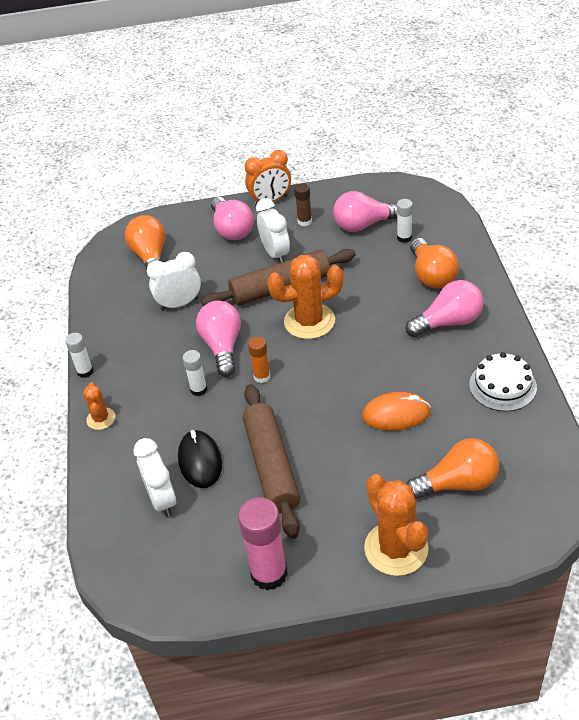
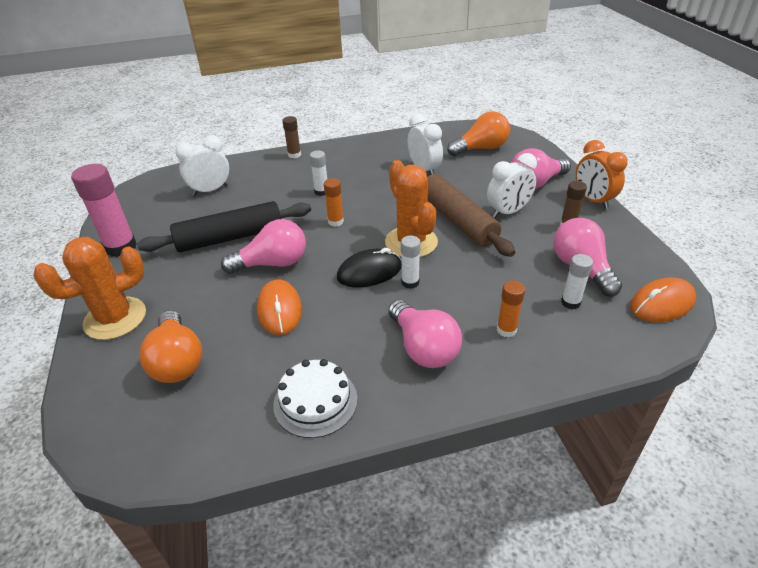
camera: 80 degrees right, 5 degrees down
white glue stick [65,333,93,378] -> white glue stick moved to [401,236,421,289]
orange cactus [83,382,115,430] -> brown glue stick [282,116,301,158]
black mouse [178,430,222,488] -> black mouse moved to [337,248,402,287]
pink light bulb [196,301,241,377] -> pink light bulb moved to [221,219,306,274]
brown rolling pin [243,384,300,539] -> black rolling pin [137,201,311,252]
orange light bulb [410,238,459,288] -> orange glue stick [497,280,525,337]
none -> orange mouse [630,277,696,322]

